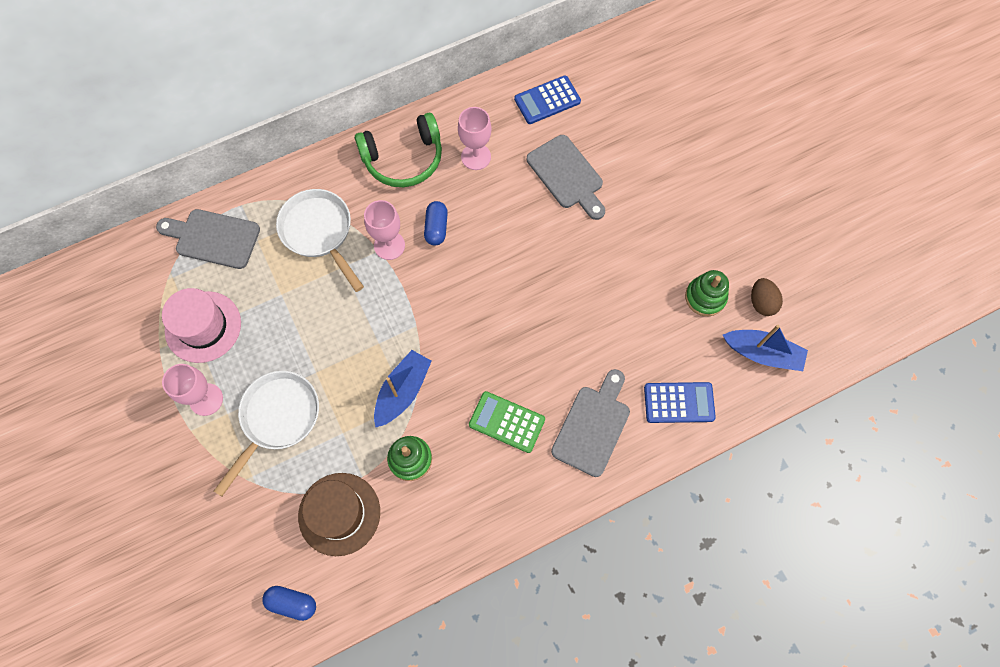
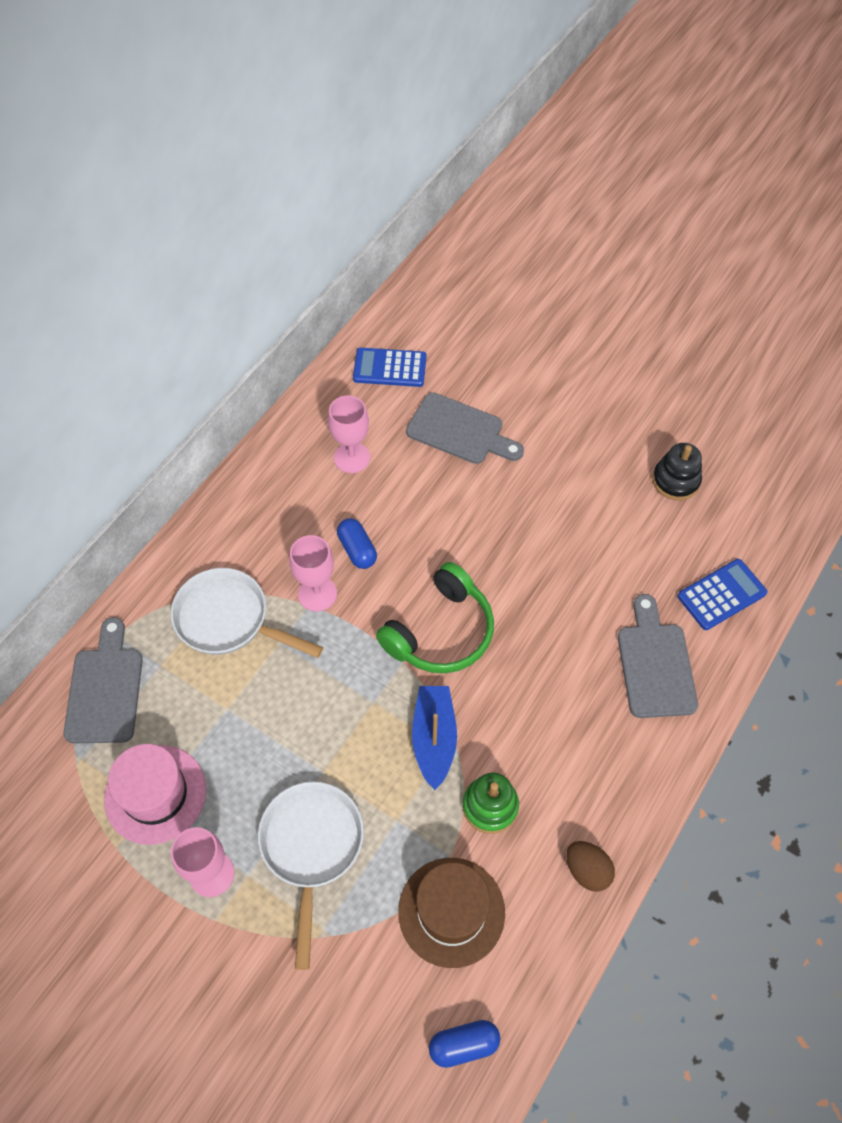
camera: 30 degrees left, 10 degrees down
grey cutting board [156,209,260,269] -> grey cutting board turned 105 degrees clockwise [63,617,143,743]
green headphones [355,113,442,187] -> green headphones moved to [376,562,494,673]
green calculator [469,391,545,453] -> none
blue calculator [514,75,581,124] -> blue calculator turned 60 degrees clockwise [353,348,426,387]
green stacking toy [685,270,729,316] -> black stacking toy [652,443,702,500]
blue boat [723,325,808,371] -> none
brown egg [751,278,783,316] -> brown egg moved to [566,841,615,892]

